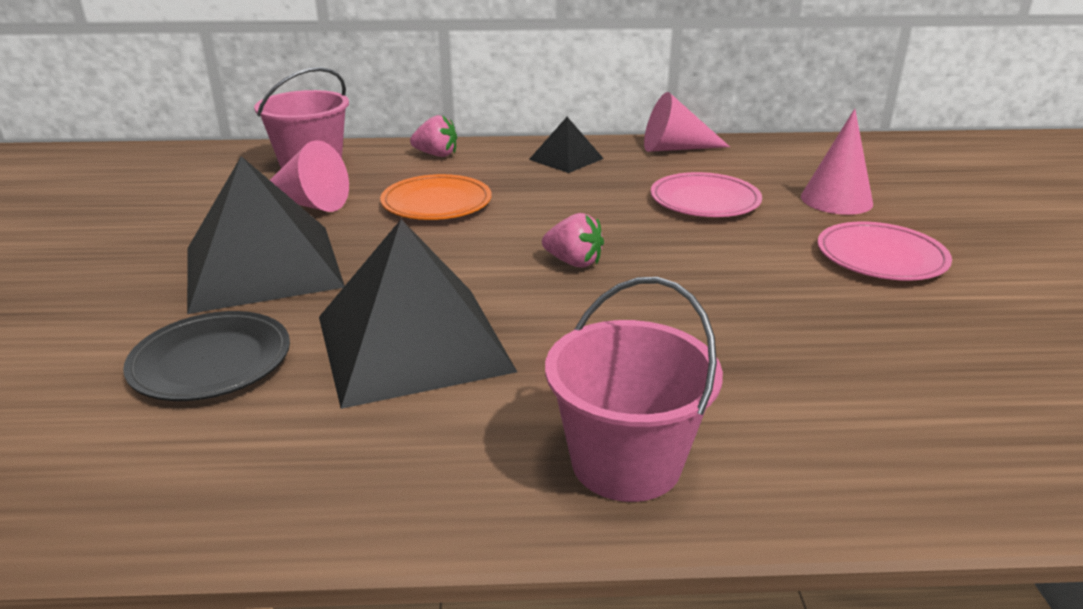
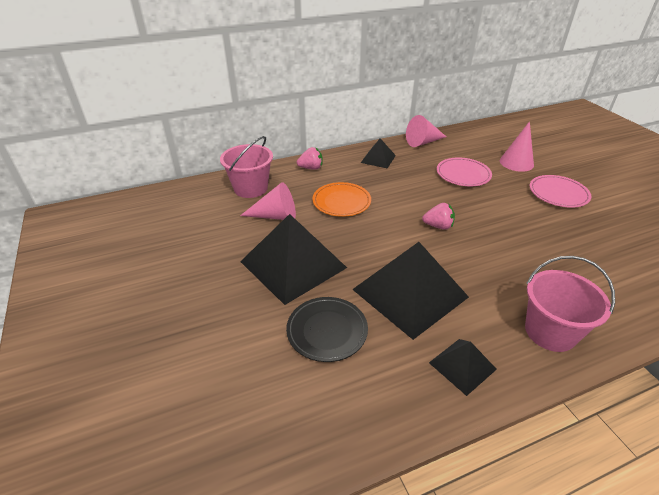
camera: 20 degrees left, 10 degrees up
none -> black pyramid [429,339,497,396]

